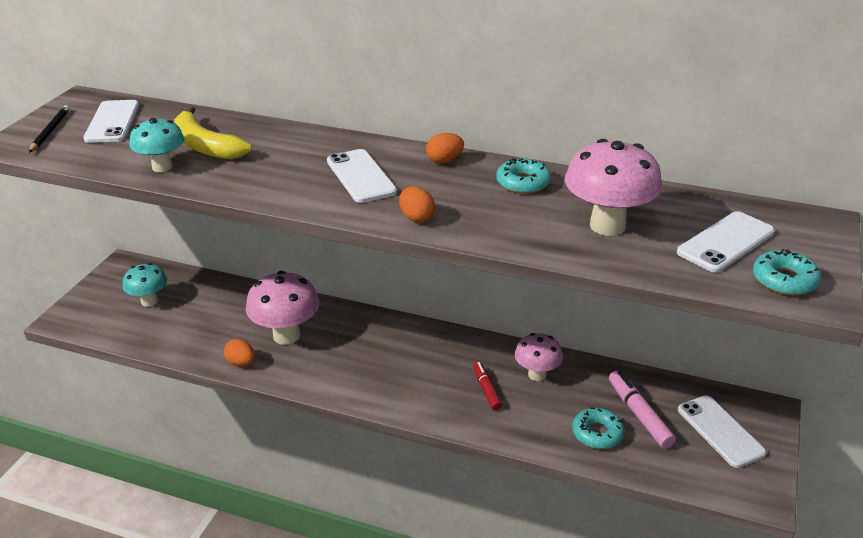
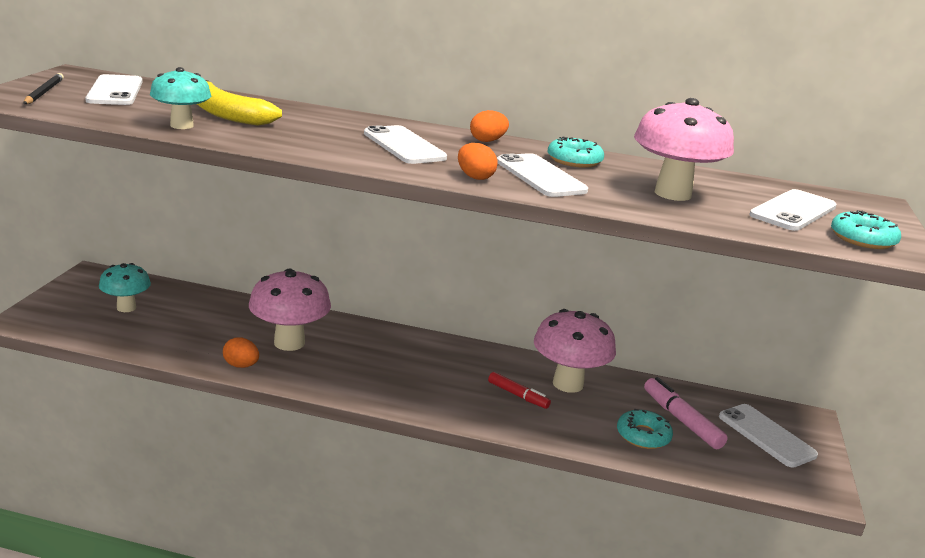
camera: 10 degrees left, 10 degrees down
red marker [473,362,502,411] -> red marker turned 150 degrees clockwise [488,372,551,409]
pink mushroom [514,333,563,381] -> pink mushroom [534,309,616,393], size x1.59
none -> white phone [497,153,588,197]

